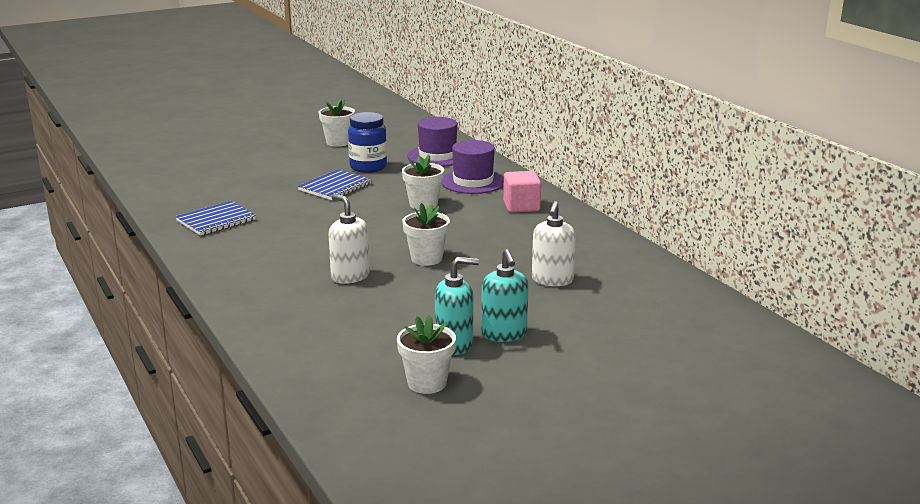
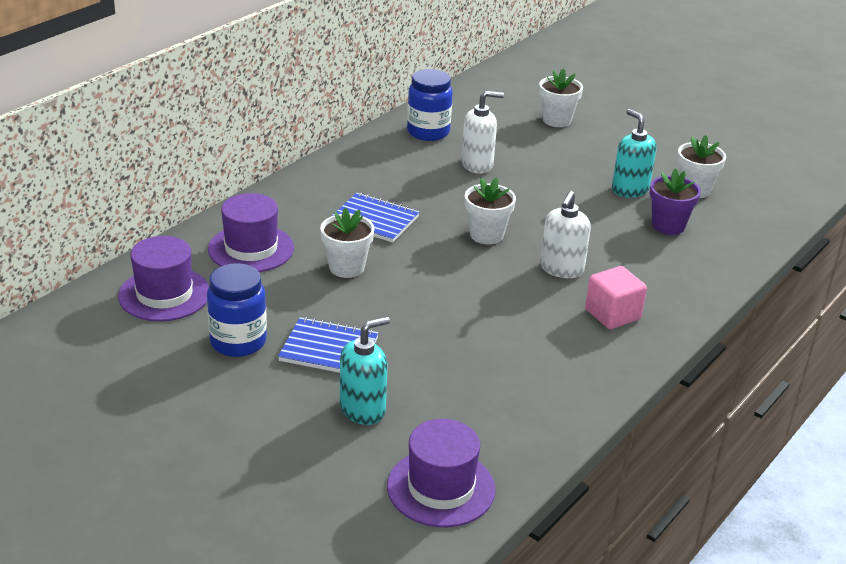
camera: 115 degrees left, 10 degrees up
blue notebook [176,201,256,236] -> blue notebook moved to [332,193,419,243]
white flower pot [319,99,355,147] -> white flower pot moved to [539,69,583,127]
turquoise soap dispenser [481,249,529,342] -> turquoise soap dispenser moved to [340,317,390,425]
pink cube [503,171,541,213] -> pink cube moved to [585,266,647,329]
none -> purple hat [387,419,495,527]
none -> blue jar [407,69,453,141]
none -> purple flower pot [650,168,701,235]

